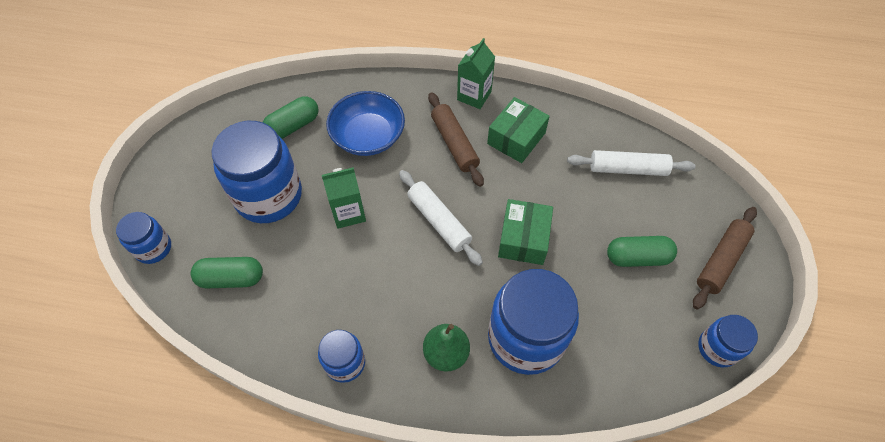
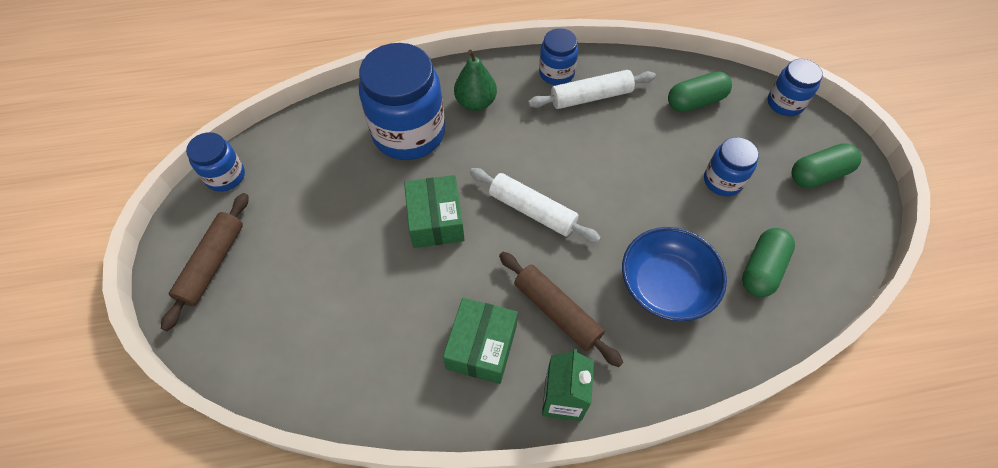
camera: 160 degrees right, 0 degrees up
blue jar [212,121,302,223] -> blue jar [704,137,759,196], size x0.52
green carton [322,167,366,229] -> none
white rolling pin [567,150,696,176] -> white rolling pin moved to [528,70,656,109]
green capsule [607,236,677,267] -> green capsule moved to [791,143,861,188]

